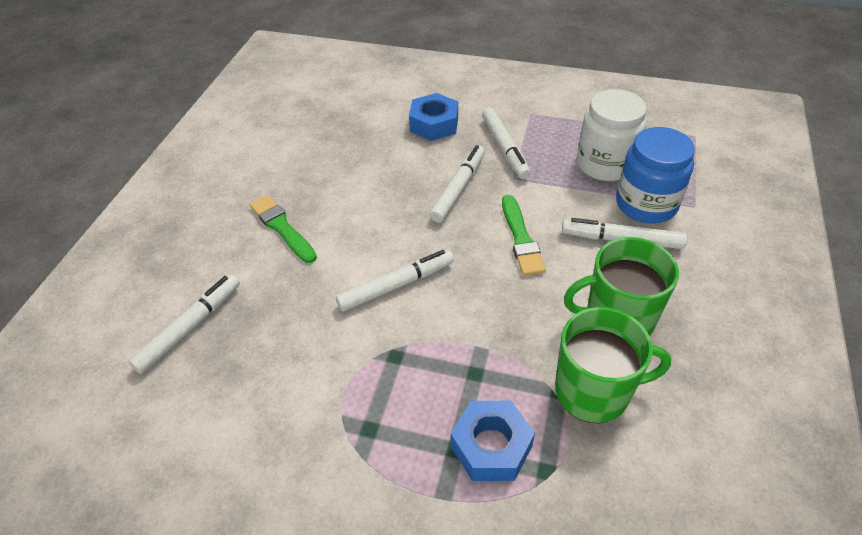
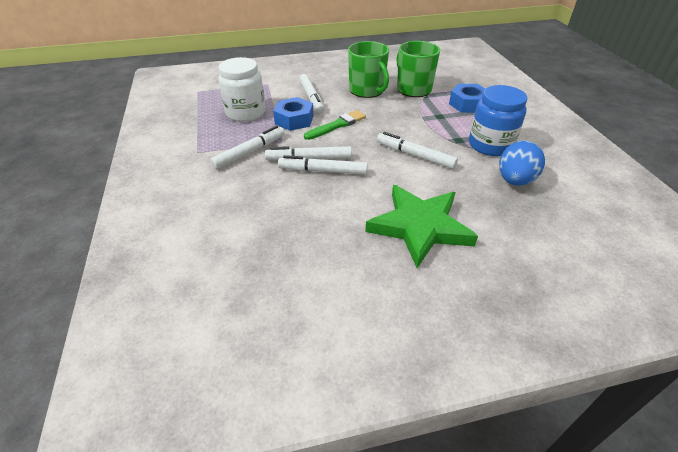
camera: 120 degrees left, 5 degrees down
white marker [129,274,240,374] -> white marker moved to [278,155,368,175]
green brush [250,195,317,263] -> green star [365,185,478,268]
blue nut [409,93,458,141] -> blue nut moved to [273,97,313,131]
blue jar [616,127,695,224] -> blue jar moved to [469,85,527,156]
none -> blue egg [499,141,545,186]

